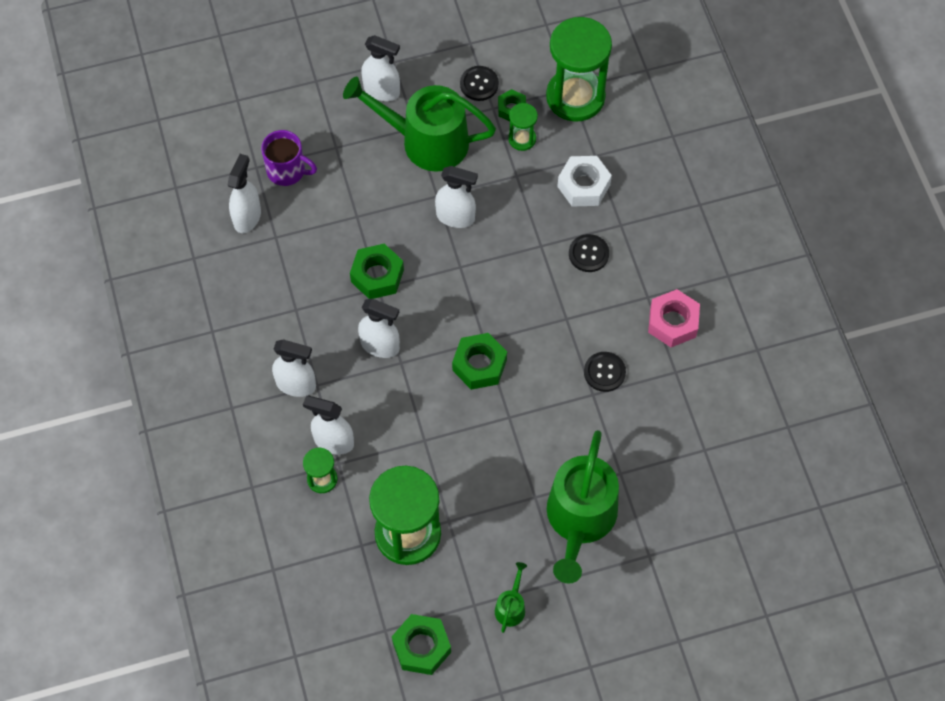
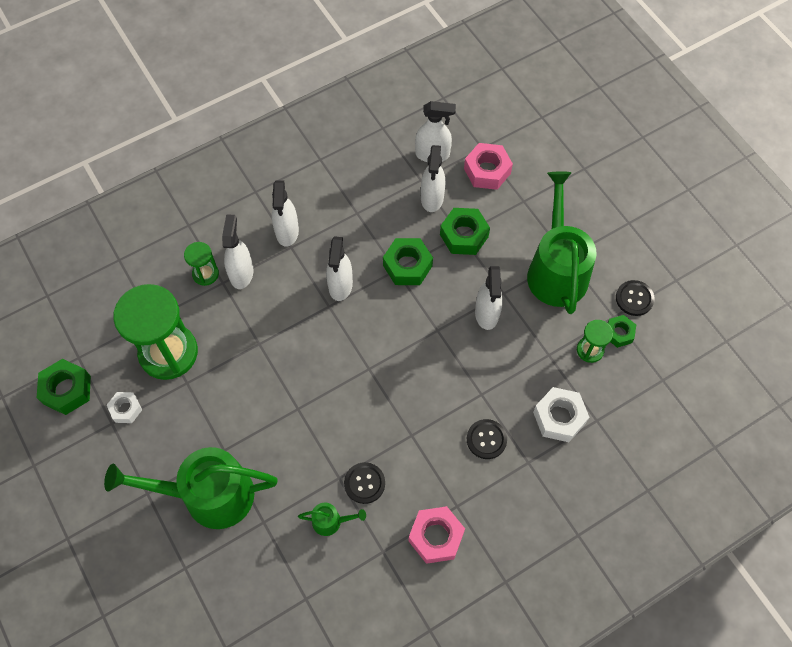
camera: 75 degrees right, 0 degrees up
purple mug [261,130,317,186] -> pink nut [464,143,513,190]
white spray bottle [361,35,400,101] -> white spray bottle moved to [421,145,445,212]
green nut [452,333,507,390] -> green nut moved to [440,208,490,255]
green watering can [495,562,527,633] -> green watering can moved to [298,503,366,536]
green hourglass [546,17,612,122] -> none
none -> white nut [107,392,142,423]

